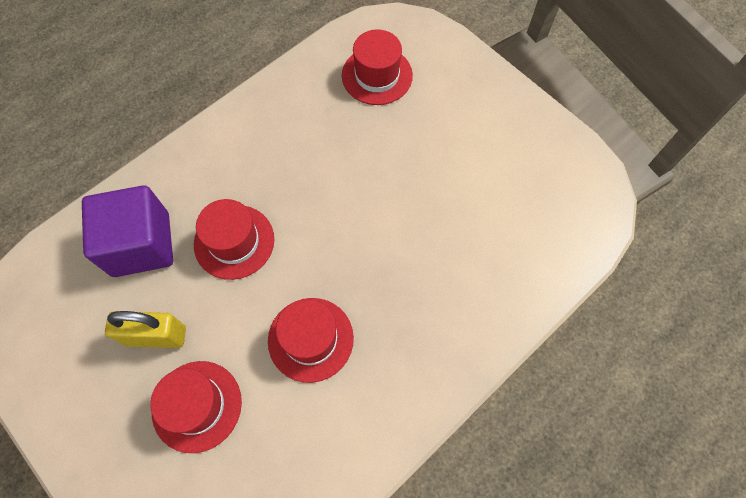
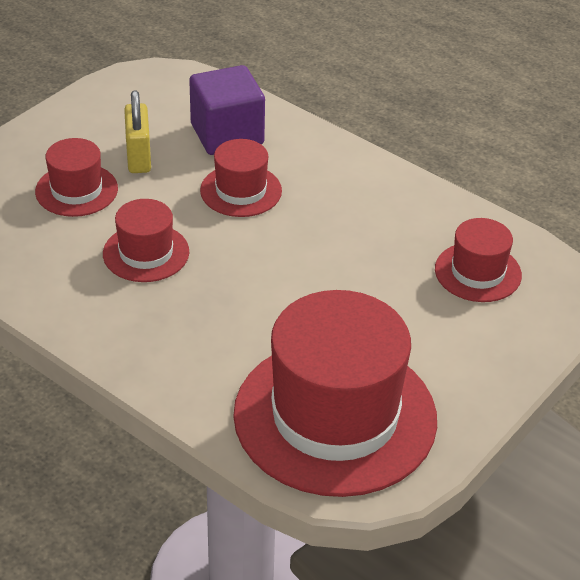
camera: 80 degrees right, 25 degrees down
none -> red hat [233,290,437,497]

